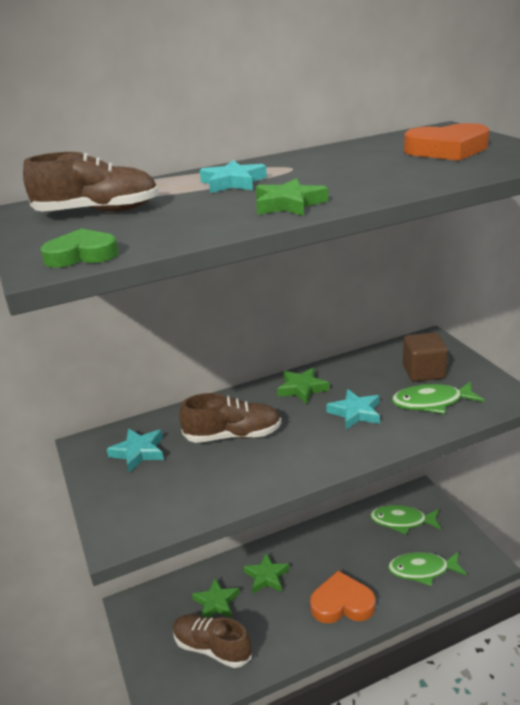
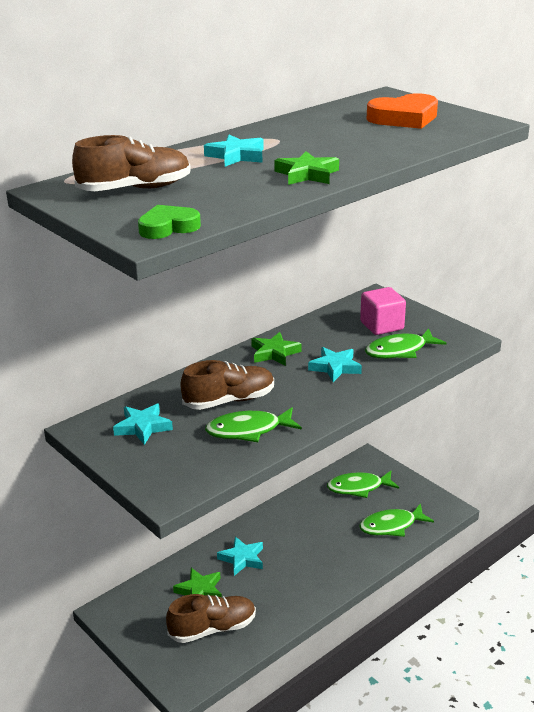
camera: 20 degrees left, 0 degrees up
brown shoe [173,614,252,668] -> brown shoe turned 150 degrees clockwise [166,594,256,643]
green star [244,553,290,593] -> turquoise star [217,537,263,576]
orange heart [310,571,375,624] -> none
brown cube [403,332,448,382] -> pink cube [360,287,406,335]
none -> green fish [205,407,302,442]

